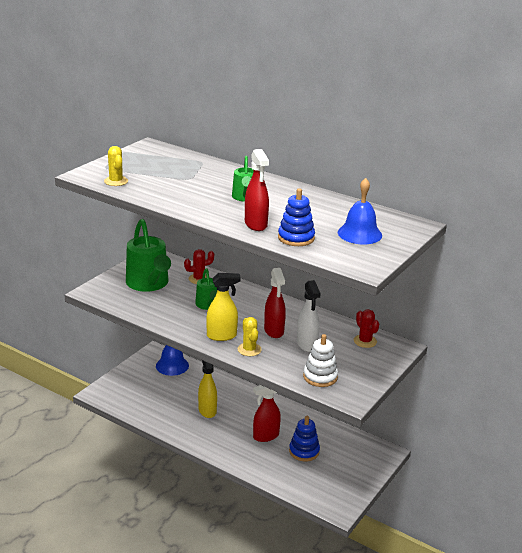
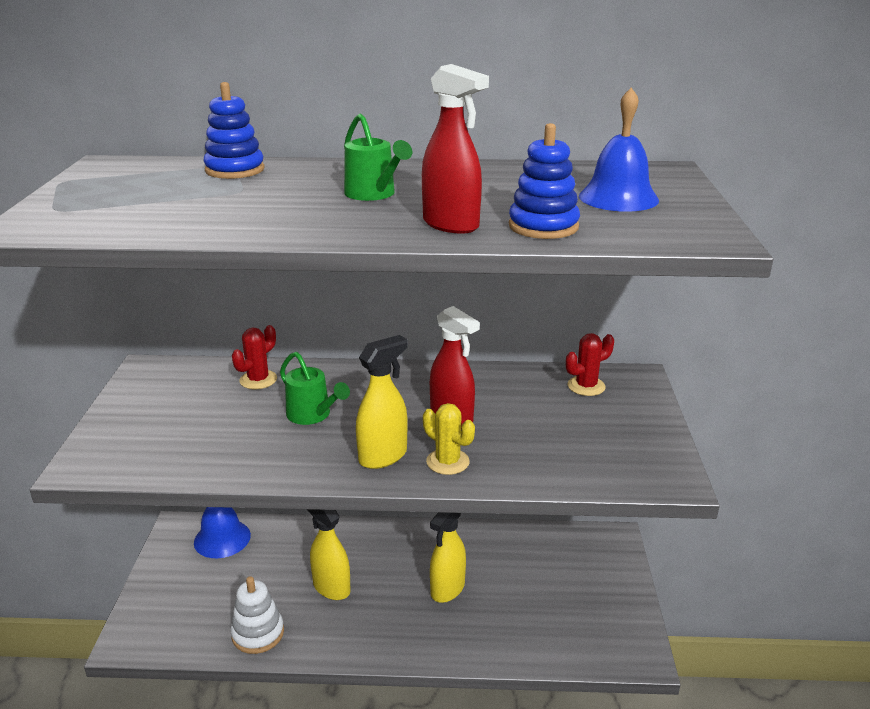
camera: 30 degrees left, 0 degrees up
yellow cactus [104,146,128,186] -> none
green watering can [126,219,171,292] -> none
red spray bottle [253,385,281,442] -> yellow spray bottle [430,512,466,603]
blue stacking toy [289,416,320,461] -> blue stacking toy moved to [203,82,265,179]
white spray bottle [297,280,321,352] -> none
white stacking toy [303,334,338,387] -> white stacking toy moved to [230,576,284,654]
red cactus [354,309,379,348] -> red cactus turned 60 degrees counterclockwise [566,333,614,396]

